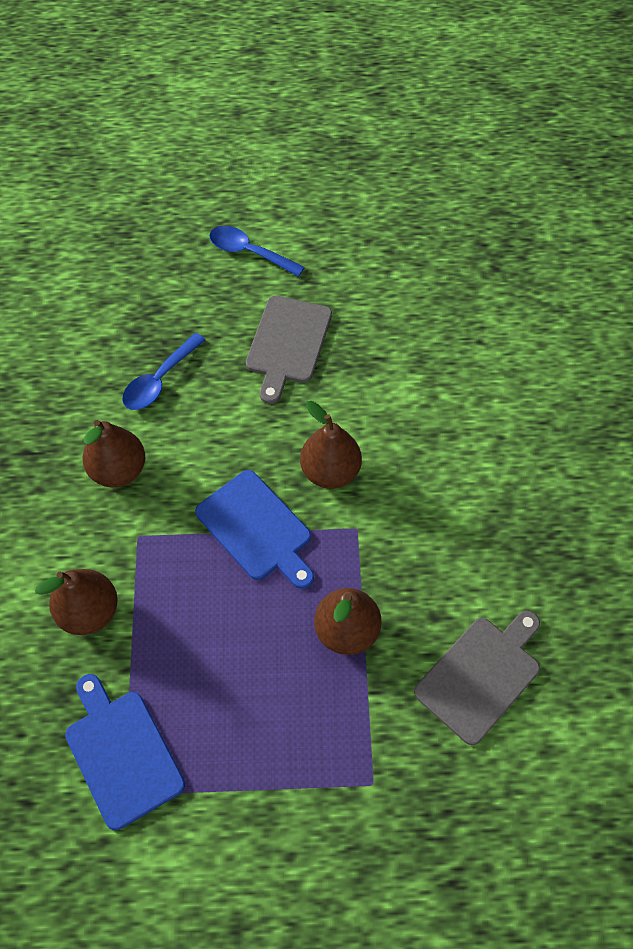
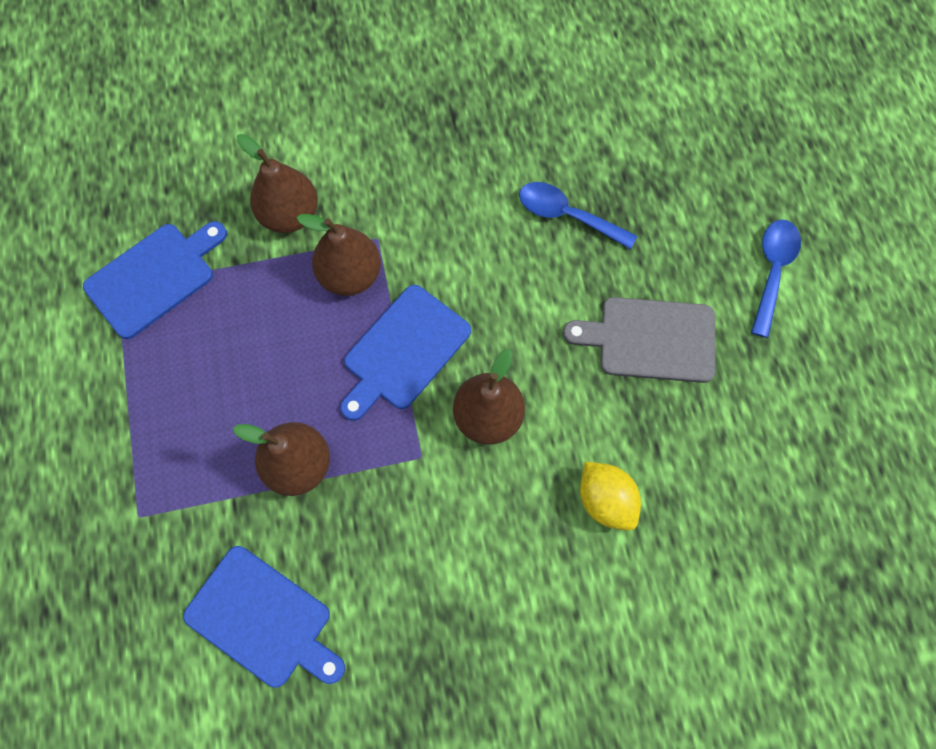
camera: 80 degrees right, 10 degrees up
brown pear [83,420,145,487] -> brown pear moved to [296,214,381,296]
grey cutting board [414,611,540,745] -> blue cutting board [183,546,345,688]
none -> yellow lemon [580,462,641,531]

